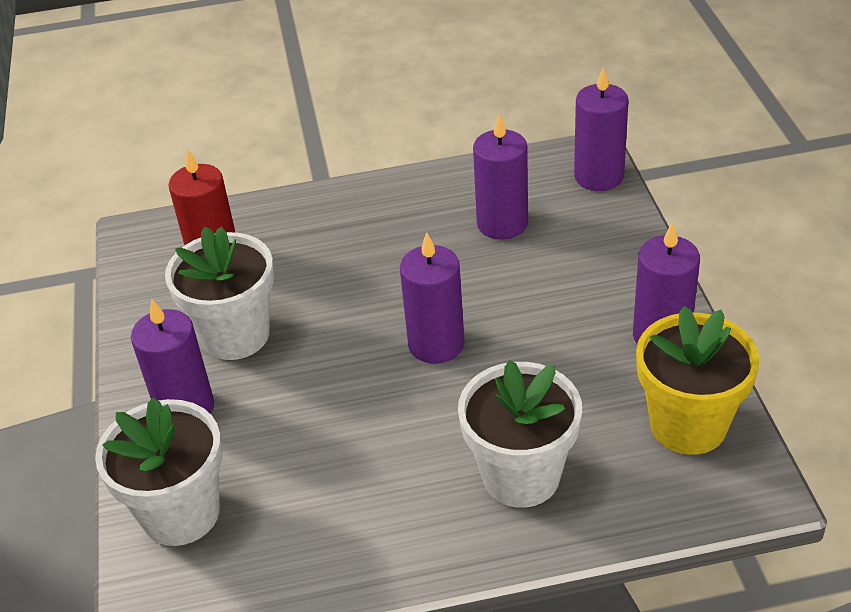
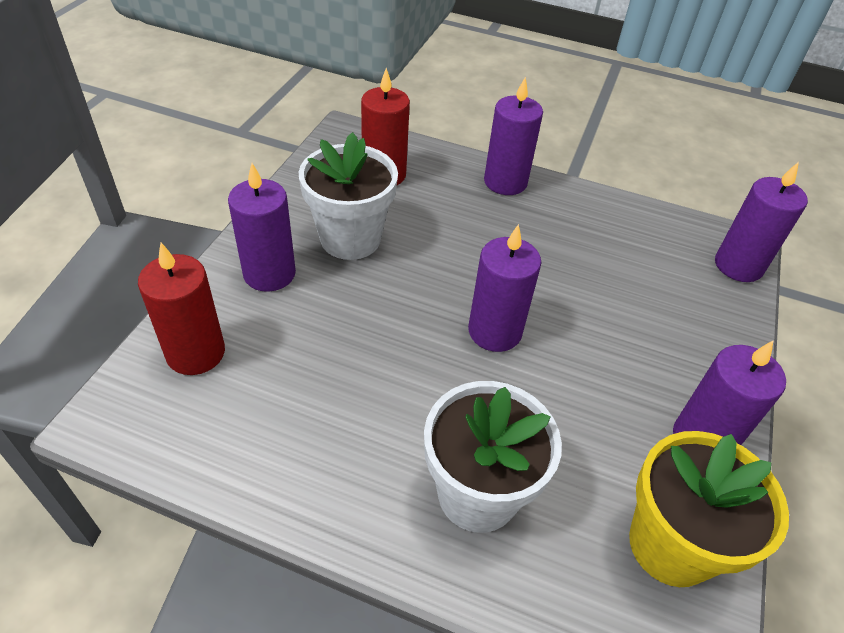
camera: 25 degrees right, 5 degrees up
white flower pot [95,397,223,546] -> red candle [138,243,225,375]
purple candle [473,114,528,240] -> purple candle moved to [484,77,543,195]

